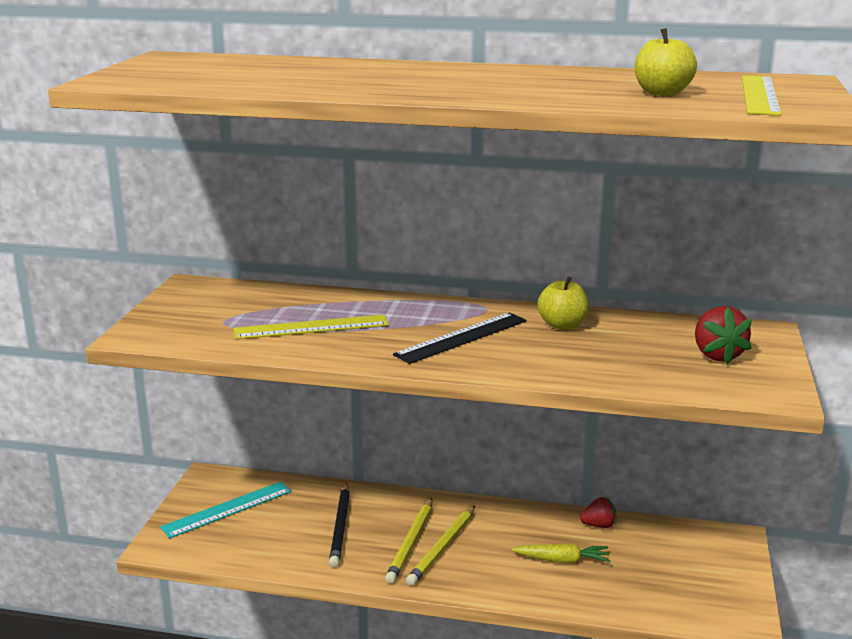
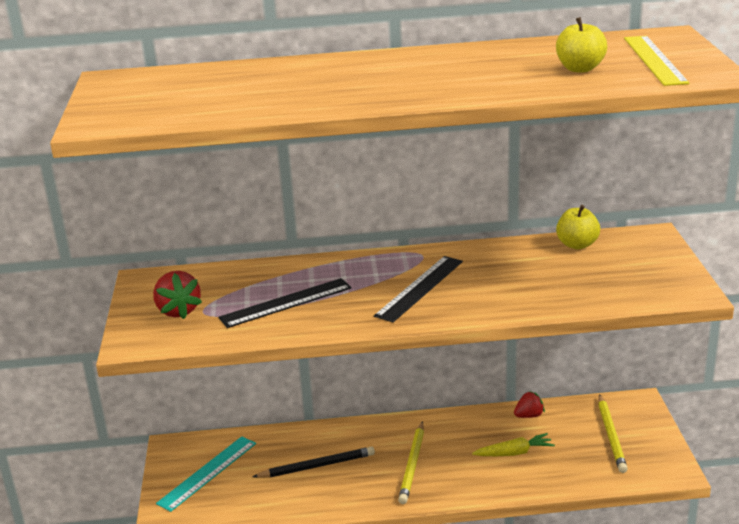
camera: 15 degrees left, 5 degrees up
yellow ruler [234,315,389,339] -> black ruler [218,278,352,328]
black pencil [329,483,350,568] -> black pencil turned 90 degrees counterclockwise [252,446,375,478]
yellow pencil [385,499,432,584] -> yellow pencil moved to [598,394,628,473]
yellow apple [537,276,589,330] -> yellow apple moved to [556,205,600,249]
red strawberry [695,306,752,364] -> red strawberry moved to [153,271,202,319]

